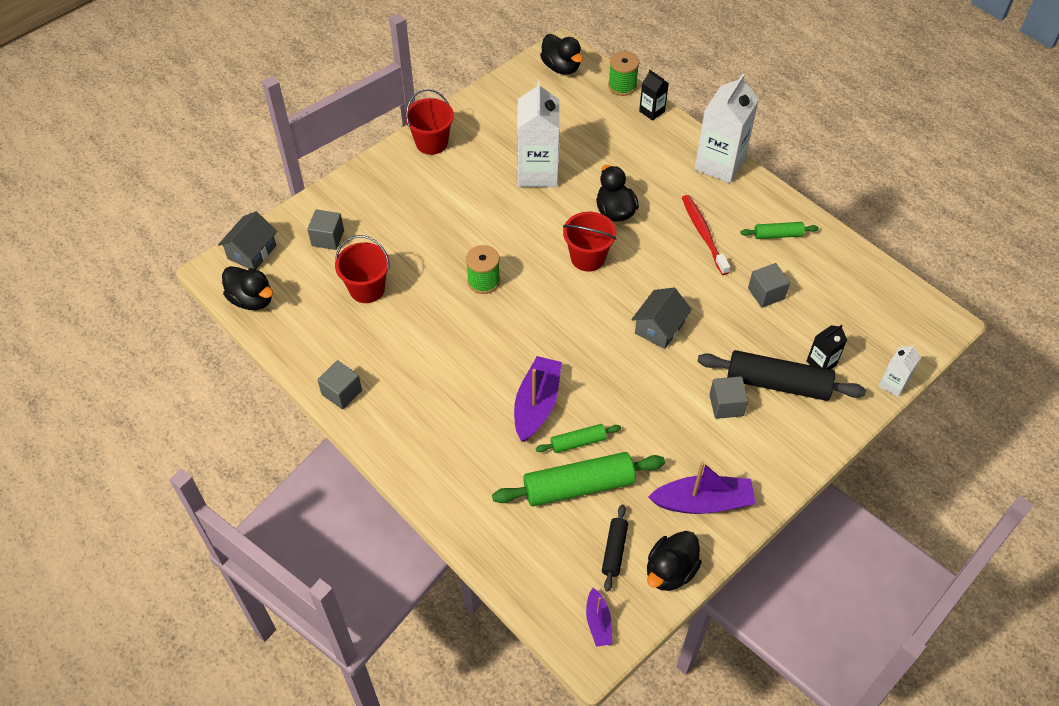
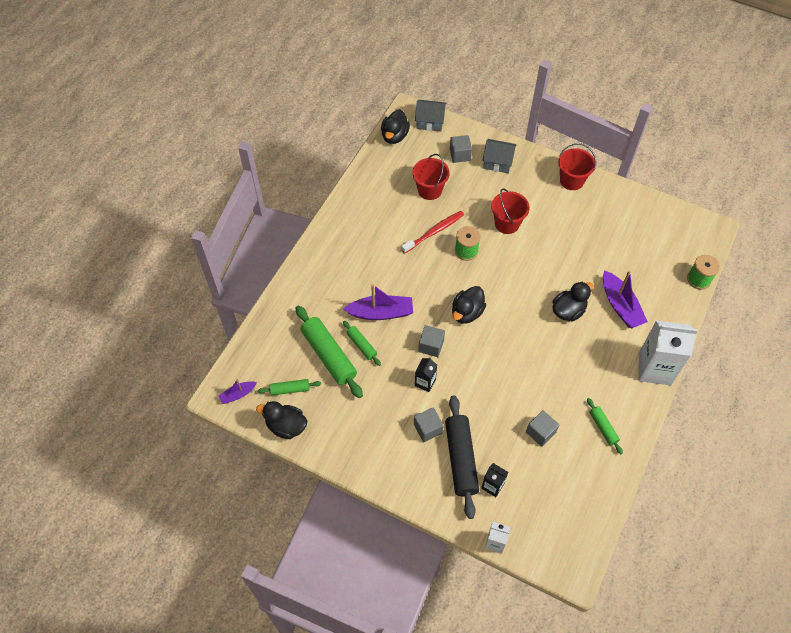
camera: 70 degrees right, 5 degrees up
grey cube [317,360,362,409] -> grey cube moved to [419,325,445,357]
white carton [517,80,560,187] -> none
black duck [540,34,583,75] -> black duck moved to [452,286,486,324]
red bucket [563,212,617,271] -> red bucket moved to [491,188,530,234]
black rolling pin [602,505,628,591] -> green rolling pin [258,379,321,395]
grey house [631,288,692,349] -> grey house moved to [482,139,517,173]
black carton [639,70,669,121] -> black carton moved to [415,357,437,392]
purple boat [648,461,756,514] -> purple boat moved to [603,270,648,328]
red toothbrush [682,195,730,275] -> red toothbrush moved to [401,211,464,254]

